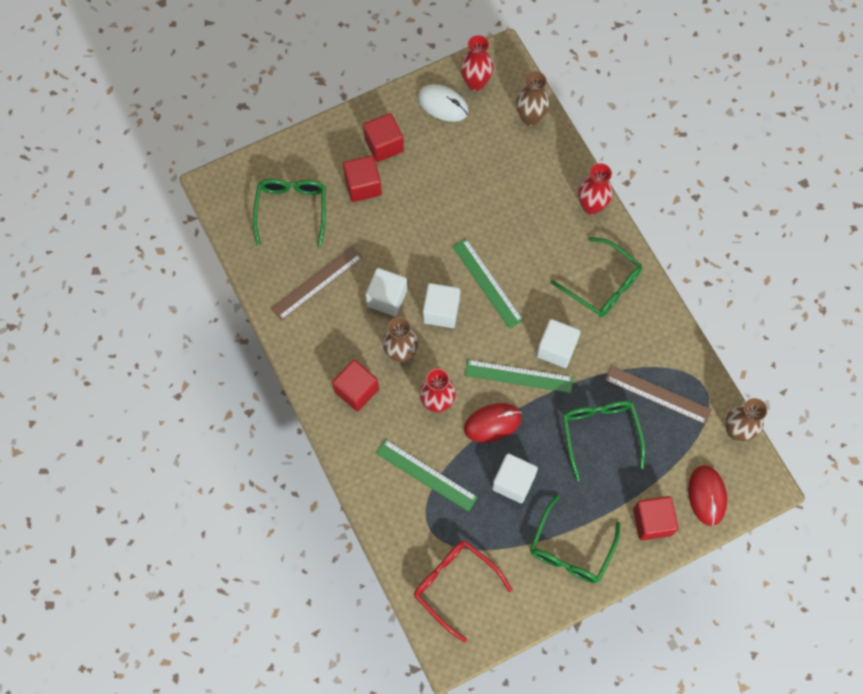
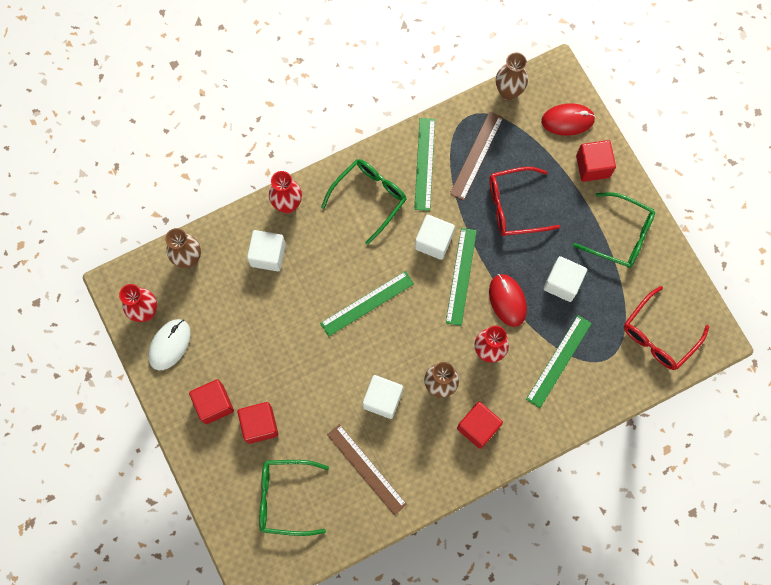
camera: 90 degrees left, 5 degrees up
white cube [423,283,460,328] -> white cube moved to [247,230,286,271]
green glasses [563,401,645,481] -> red glasses [489,167,560,236]
none -> green ruler [414,118,435,211]

